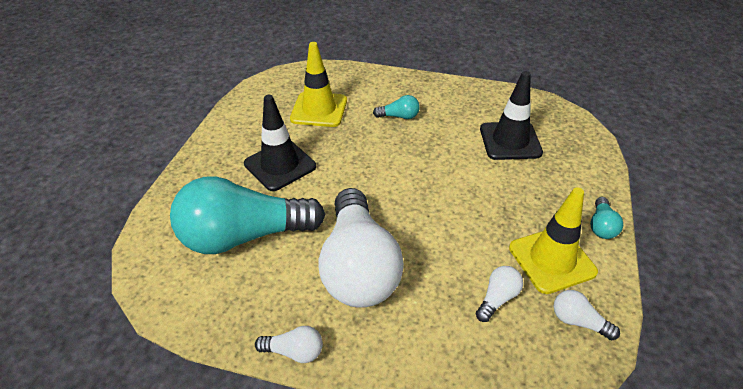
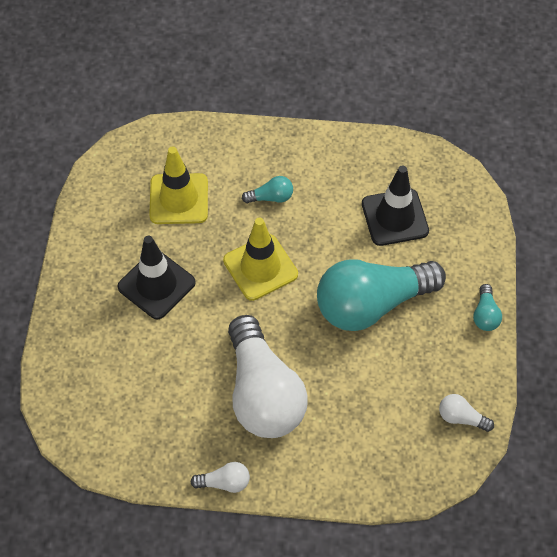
camera: 10 degrees left, 15 degrees up
turquoise light bulb [170,176,326,254] -> turquoise light bulb moved to [317,259,446,331]
white light bulb [476,266,523,322] -> none
yellow traffic cone [509,187,598,294] -> yellow traffic cone moved to [223,217,298,301]

